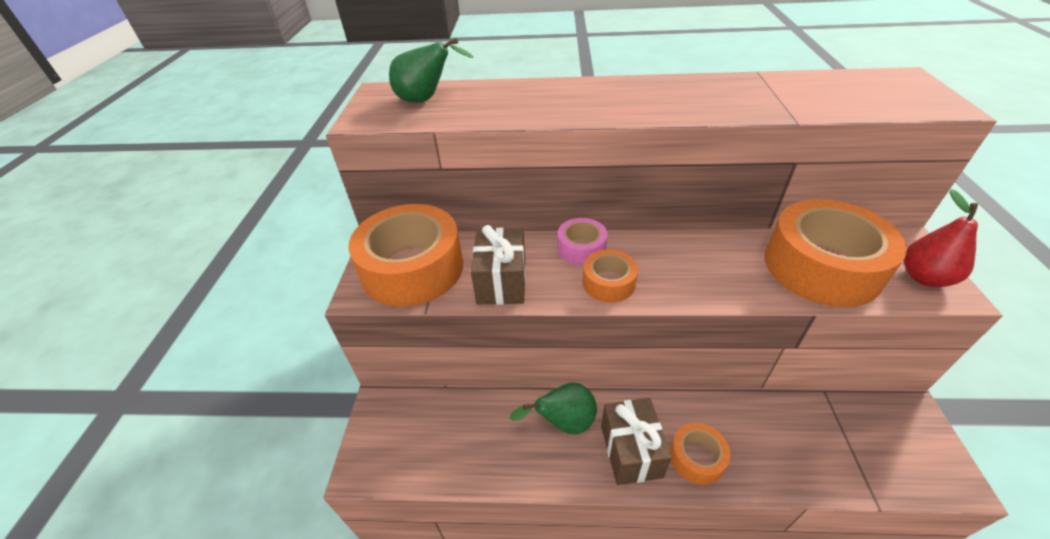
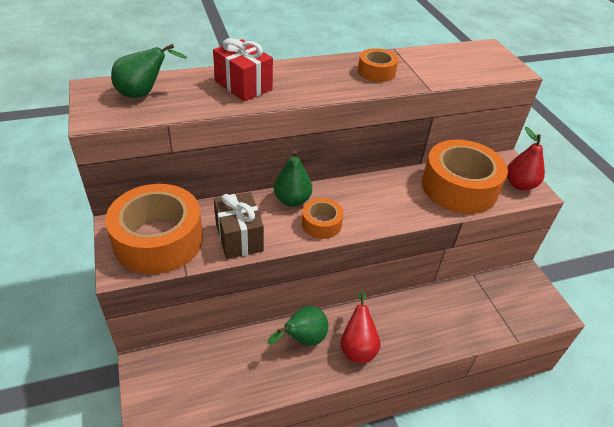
camera: 25 degrees left, 0 degrees up
pink tape [557,218,608,266] -> green pear [274,150,312,207]
brown gift [601,398,672,485] -> red pear [340,292,380,363]
orange tape [670,423,731,485] -> orange tape moved to [358,48,398,82]
none -> red gift [213,38,273,101]

